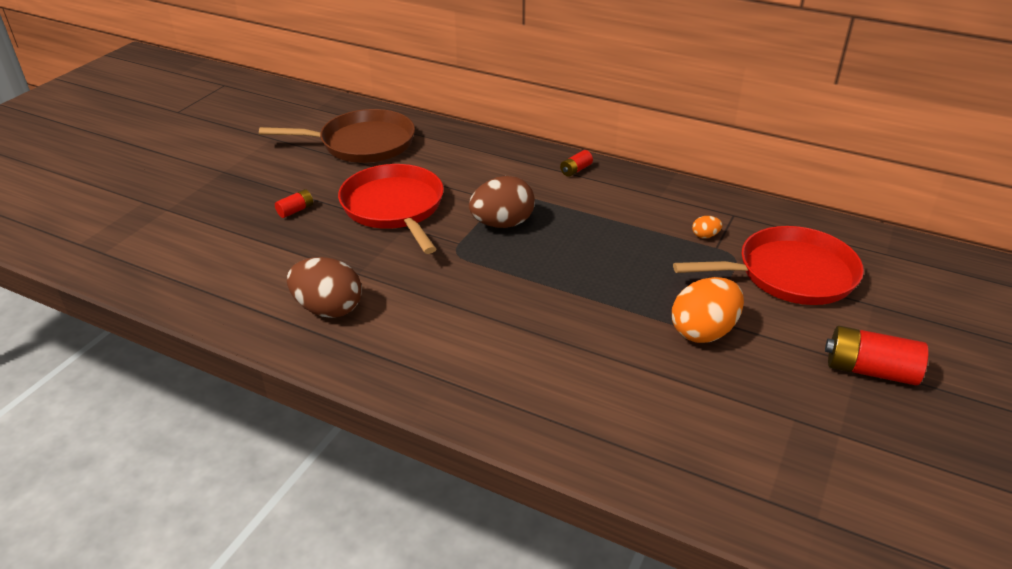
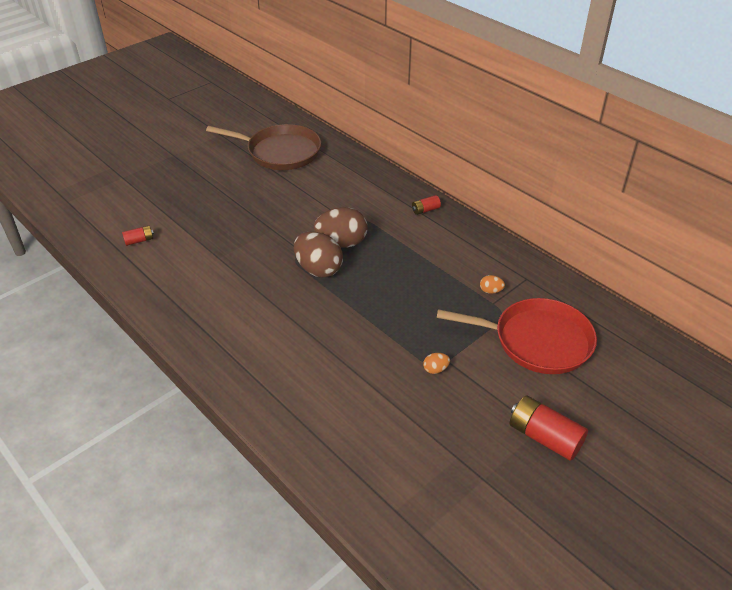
camera: 20 degrees right, 5 degrees up
red battery [275,189,313,218] -> red battery moved to [122,226,154,246]
brown egg [287,257,362,318] -> brown egg moved to [294,232,343,278]
red pan [338,164,444,254] -> none
orange egg [672,277,744,343] -> orange egg [423,353,450,374], size x0.43

